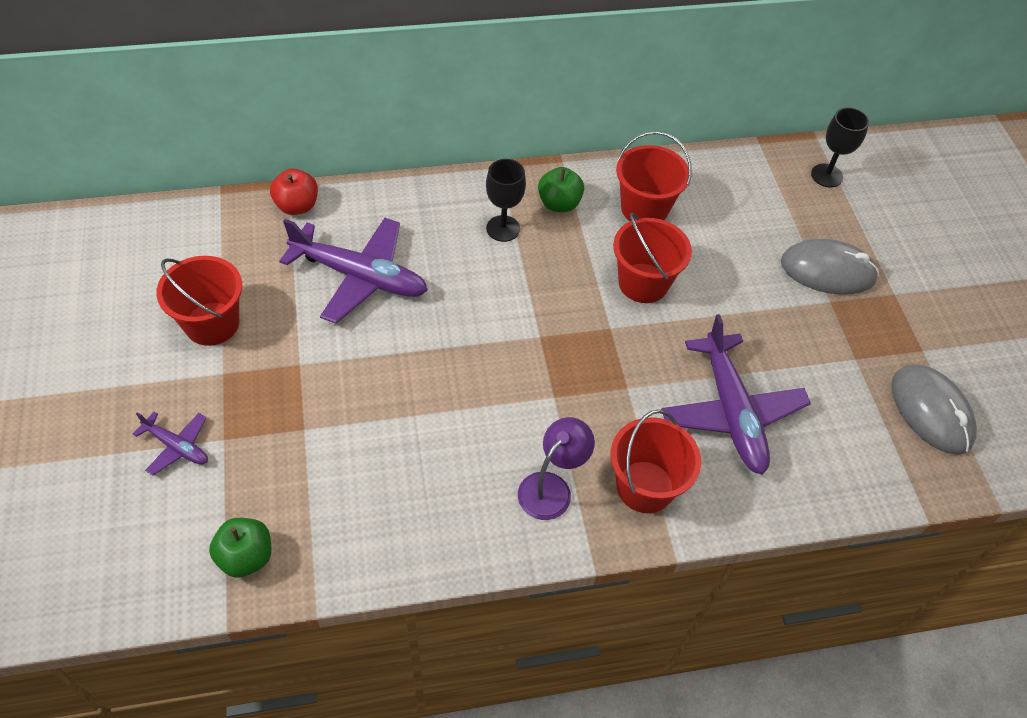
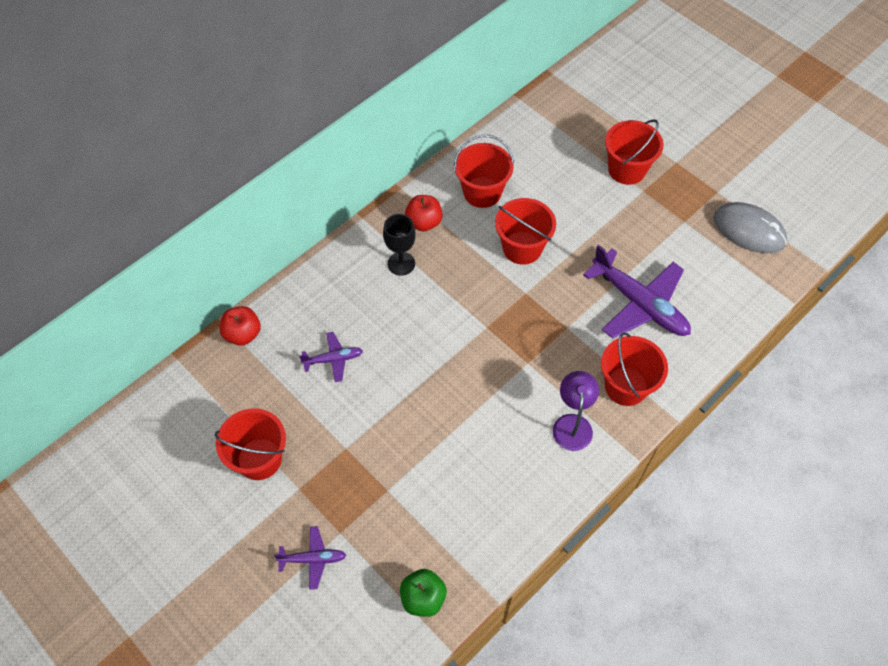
camera: 30 degrees left, 5 degrees up
purple plane [279,218,428,324] -> purple plane [299,332,363,382], size x0.49
green apple [538,167,584,212] -> red apple [405,195,443,231]
grey mouse [781,239,879,294] -> red bucket [605,119,664,185]
black goblet [811,107,869,187] -> none

